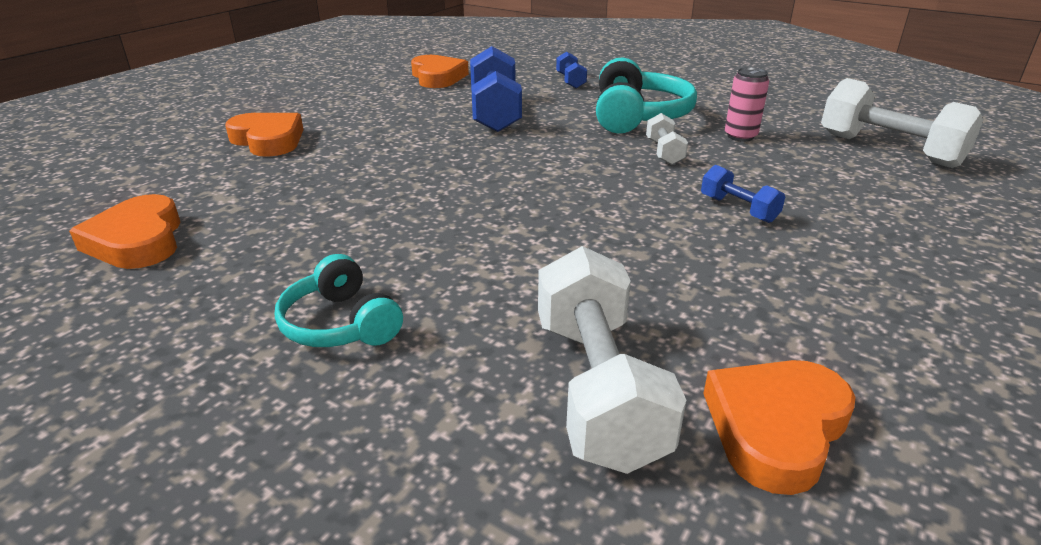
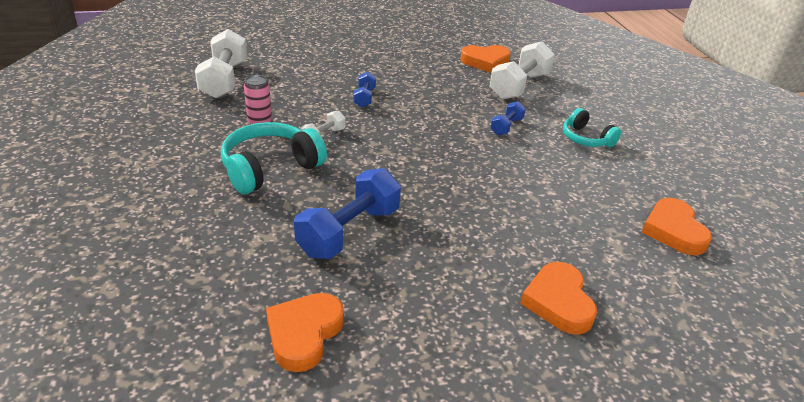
camera: 140 degrees left, 5 degrees up
orange heart [69,194,181,269] -> orange heart turned 150 degrees clockwise [642,198,712,255]
turquoise headphones [275,254,403,347] -> turquoise headphones turned 135 degrees clockwise [563,108,621,148]
blue dumbbell [556,51,587,88] -> blue dumbbell moved to [490,101,526,135]

